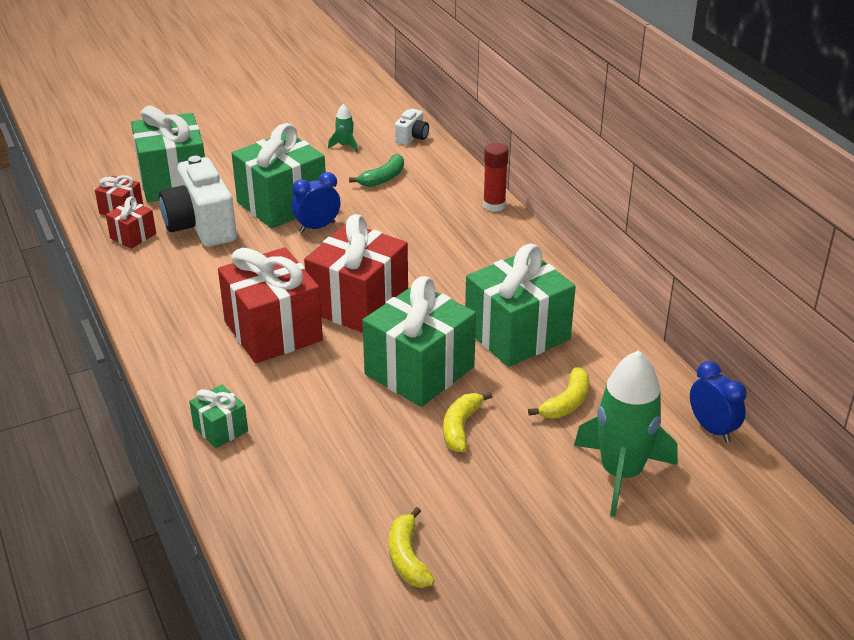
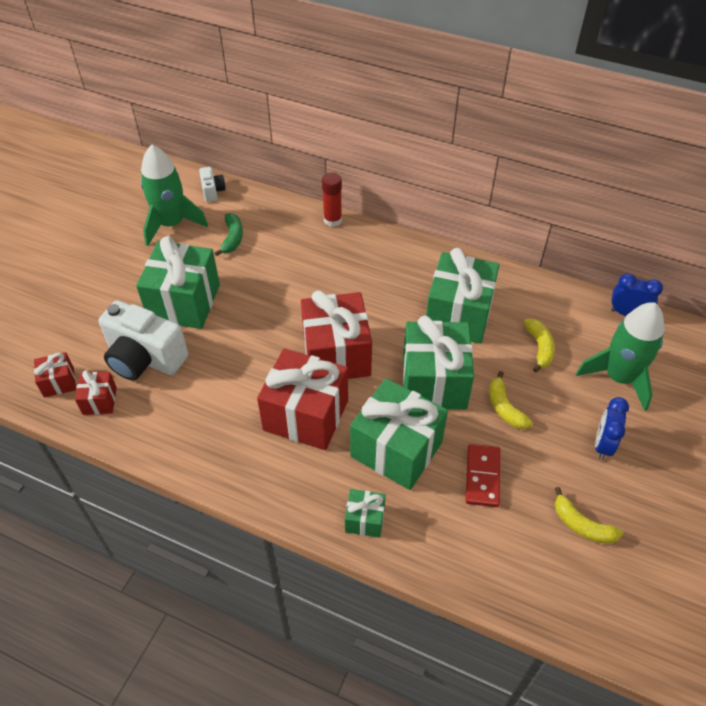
camera: 40 degrees left, 15 degrees up
green gift [131,105,205,202] -> green gift moved to [350,378,448,490]
blue clock [292,172,340,233] -> blue clock moved to [595,397,629,460]
green rocket [328,104,358,152] -> green rocket [141,145,208,246], size x2.34
none -> red domino [466,444,500,507]

